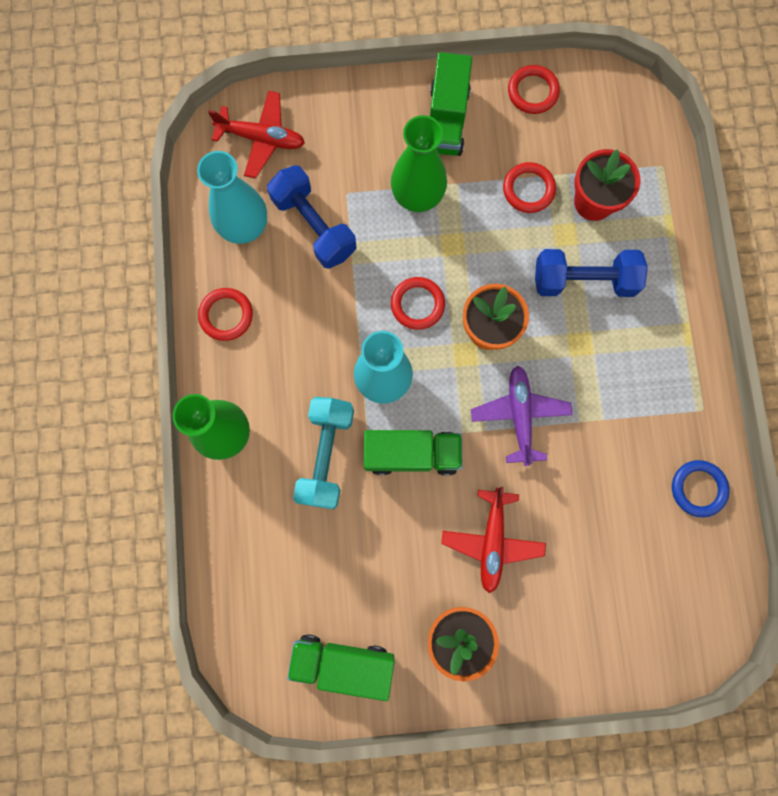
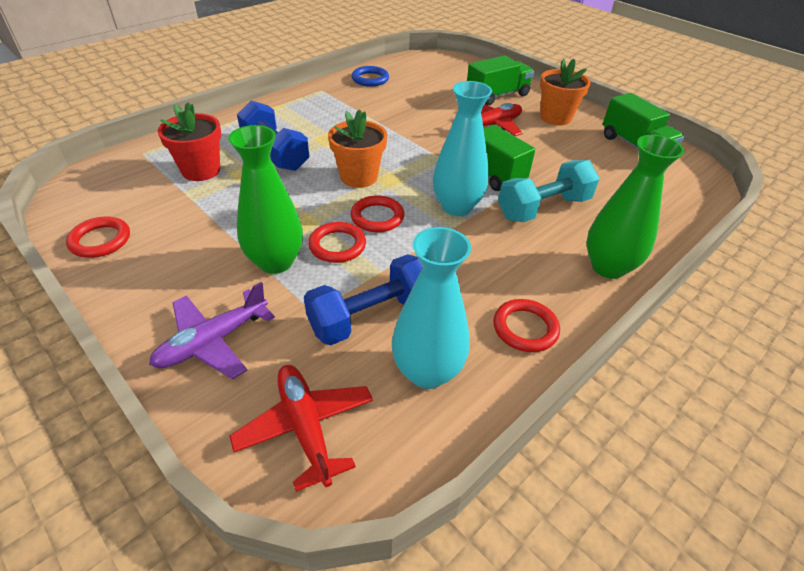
camera: 130 degrees left, 35 degrees down
blue dumbbell [267,165,356,269] -> blue dumbbell turned 45 degrees clockwise [304,254,422,345]
green truck [430,52,472,156] -> green truck moved to [467,55,534,106]
purple plane [471,366,572,466] -> purple plane moved to [149,282,275,379]
red ring [503,162,556,213] -> red ring moved to [308,222,366,263]

